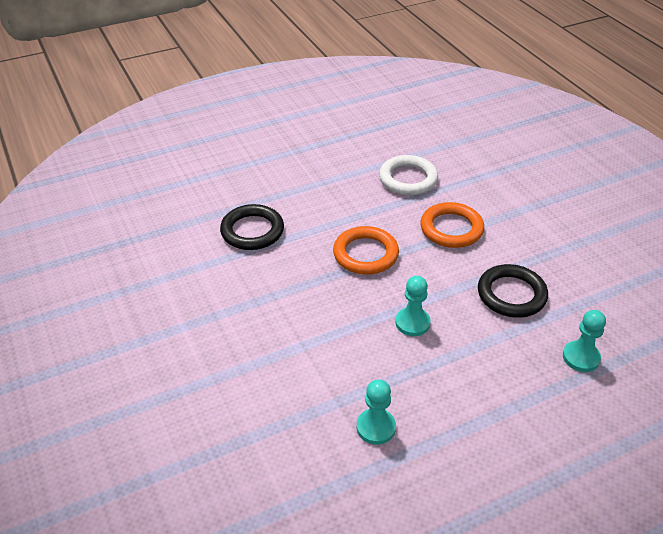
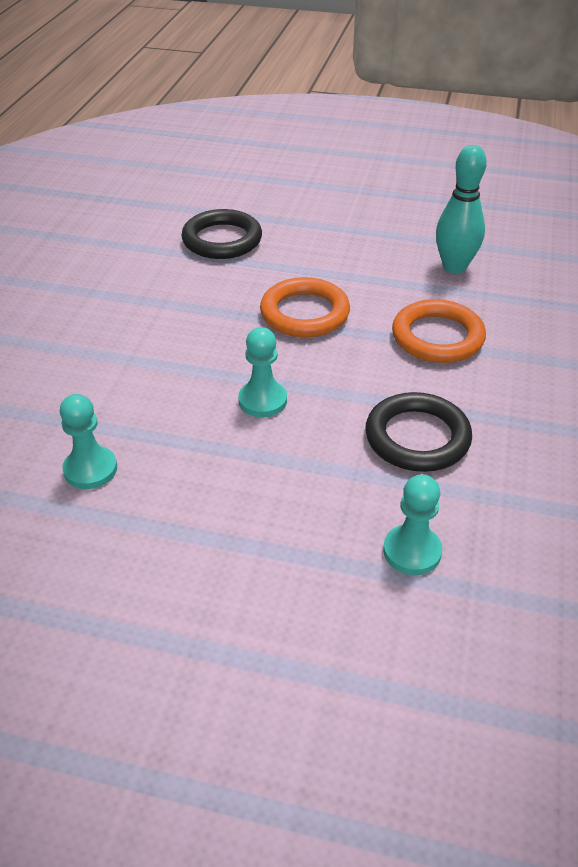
camera: 40 degrees right, 0 degrees up
white ring [379,155,438,195] -> turquoise bowling pin [436,145,487,274]

